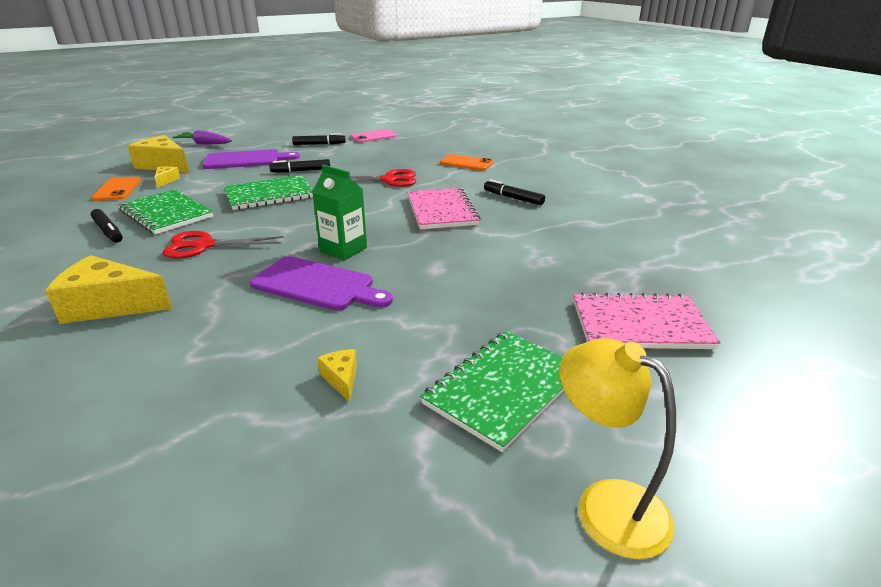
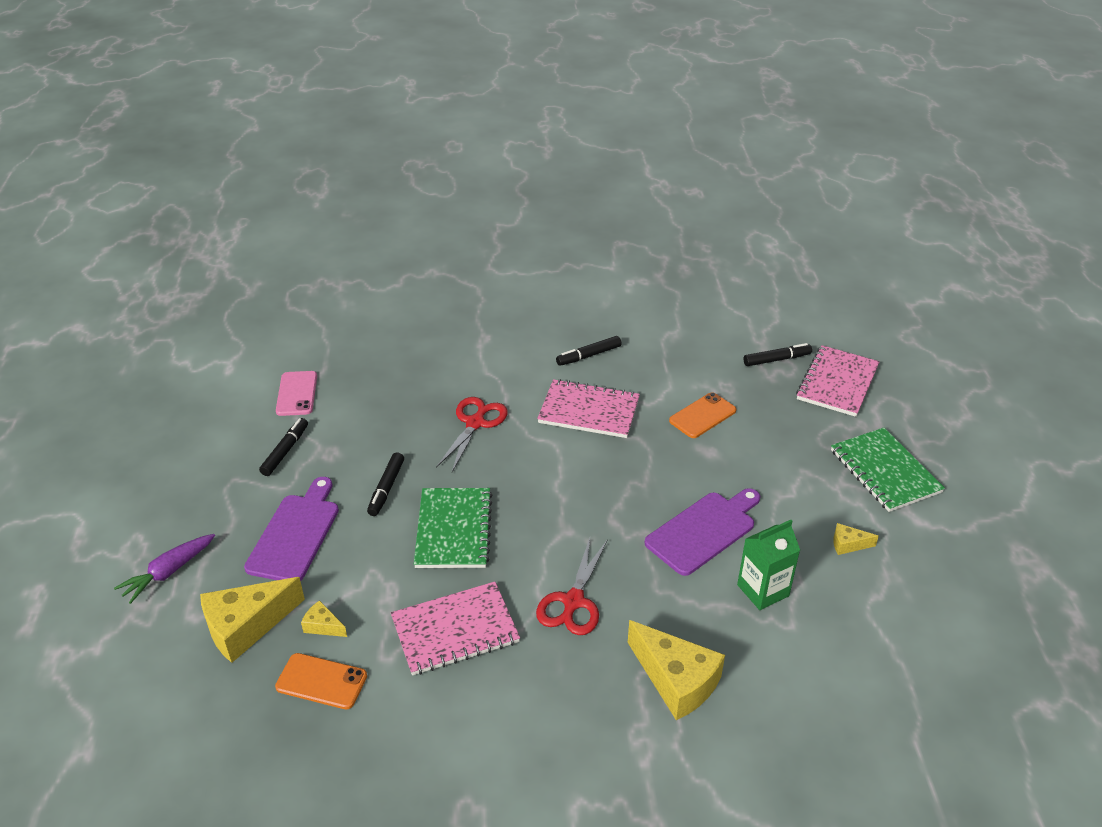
camera: 65 degrees left, 10 degrees up
yellow cheese [45,255,172,324] -> yellow cheese turned 75 degrees counterclockwise [628,620,725,720]
black marker [91,209,123,243] -> black marker moved to [744,343,812,366]
green notebook [118,189,213,235] -> pink notebook [391,582,520,675]
green carton [312,165,367,260] -> green carton moved to [737,520,800,610]
orange phone [440,154,493,171] -> orange phone moved to [669,392,736,438]
yellow lamp [559,338,676,559] -> none

